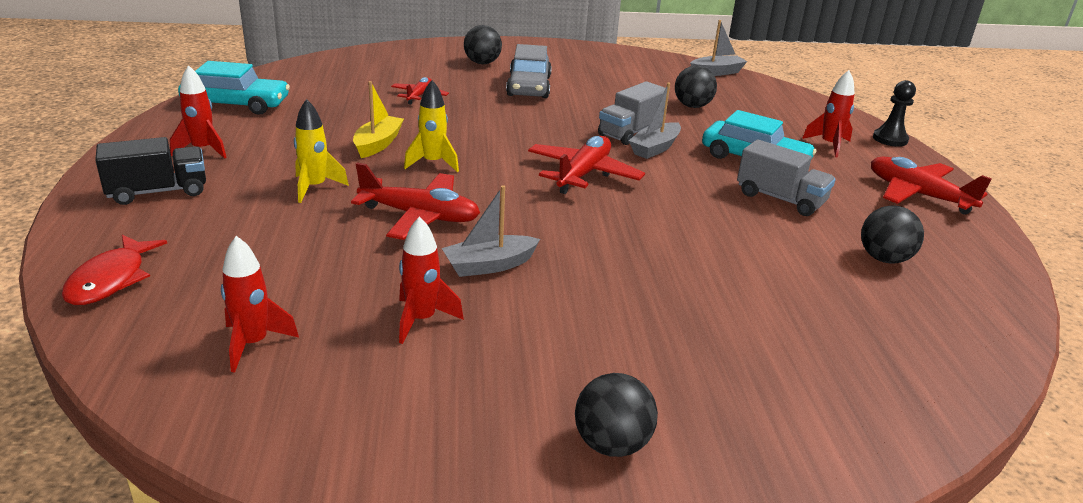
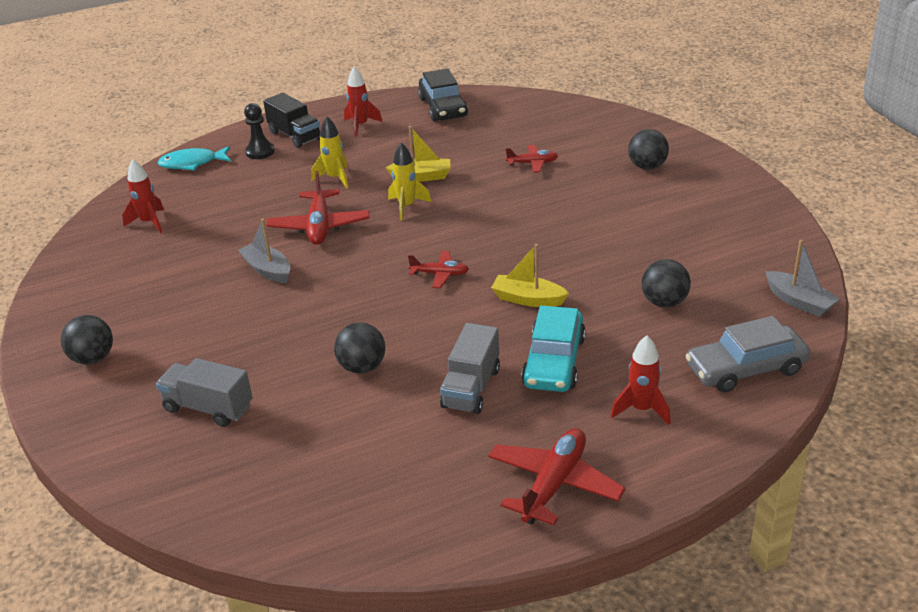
camera: 75 degrees right, 5 degrees up
red fish [62,235,167,305] -> turquoise fish [157,146,231,171]
turquoise car [178,61,290,115] -> black car [418,69,468,122]
red rocket [399,216,464,344] -> none
grey car [506,44,552,98] -> grey car moved to [685,316,810,392]
red plane [528,136,645,194] -> red plane [408,251,469,288], size x0.58
grey truck [598,81,669,145] -> grey truck moved to [156,358,253,427]
grey boat [629,83,681,159] -> yellow boat [491,244,569,307]
black ball [861,205,924,264] -> black ball moved to [334,322,385,373]
black pawn [873,80,916,147] -> black pawn moved to [244,103,275,159]

